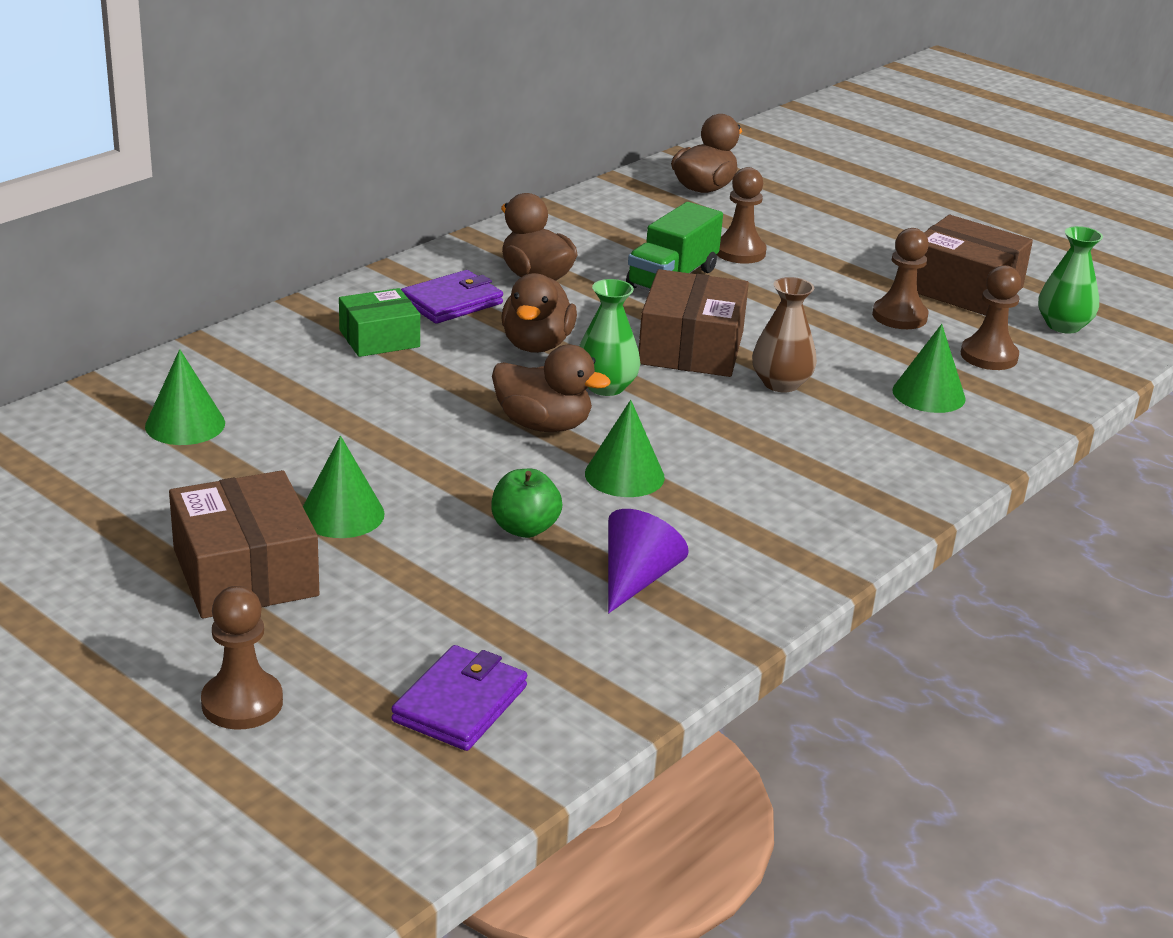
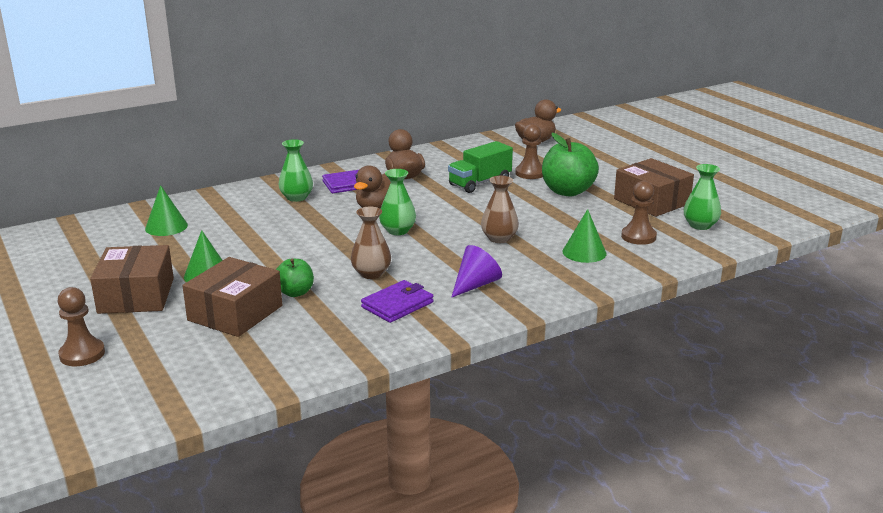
camera: 20 degrees right, 5 degrees down
green box [339,288,420,357] -> green vase [279,139,313,202]
purple wallet [391,645,527,751] -> purple wallet moved to [361,280,434,323]
brown duck [492,345,610,432] -> none
green cone [585,400,665,497] -> brown vase [351,207,391,279]
purple cone [608,509,689,613] -> purple cone moved to [451,245,502,298]
brown box [639,269,749,377] -> brown box moved to [182,257,282,337]
brown pawn [872,228,929,329] -> none
none -> green apple [542,133,599,196]

